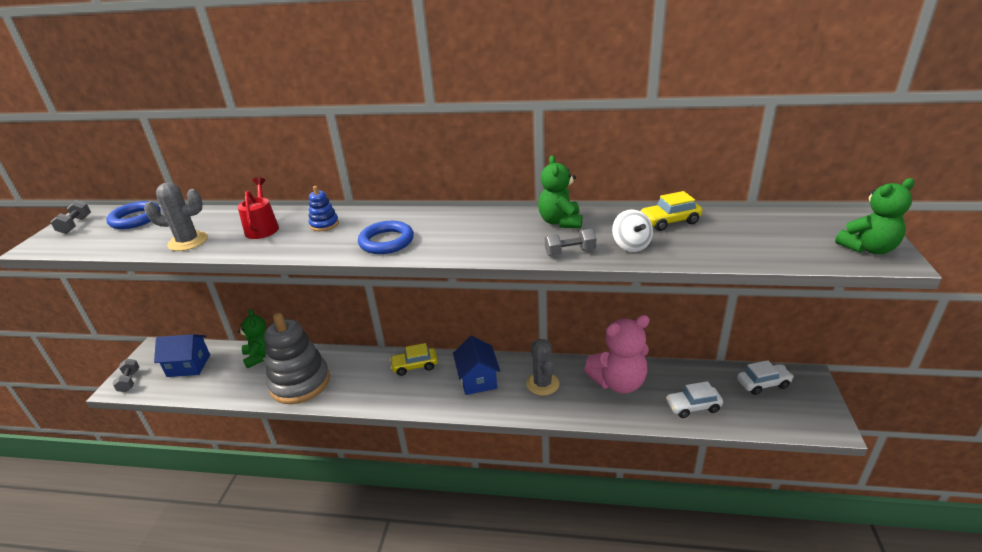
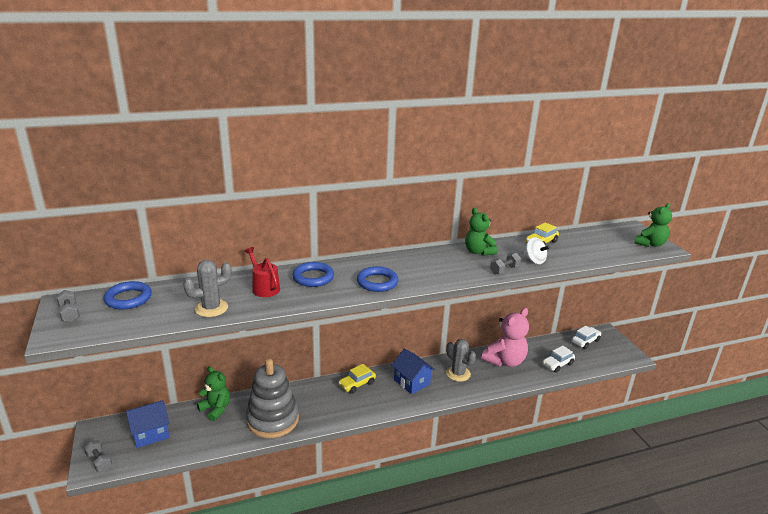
camera: 30 degrees left, 5 degrees down
blue stacking toy [309,186,339,231] -> blue ring [292,262,334,287]

